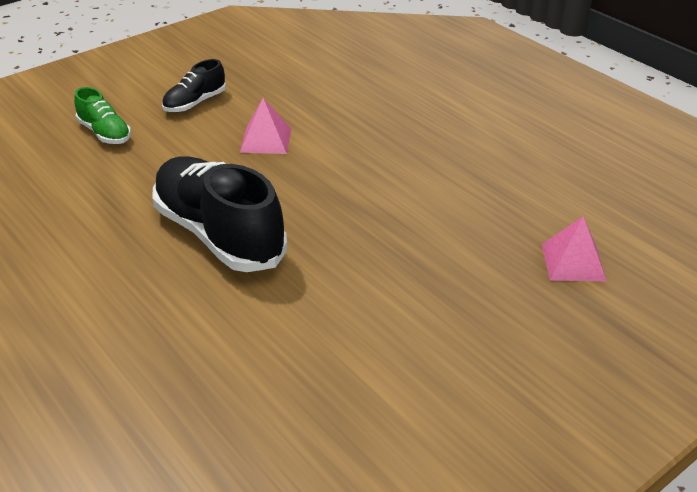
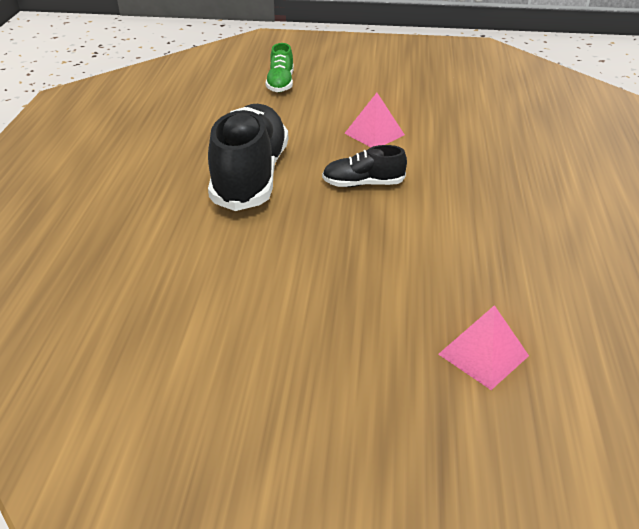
camera: 45 degrees right, 0 degrees up
black shoe [162,59,226,112] -> black shoe moved to [322,145,407,187]

